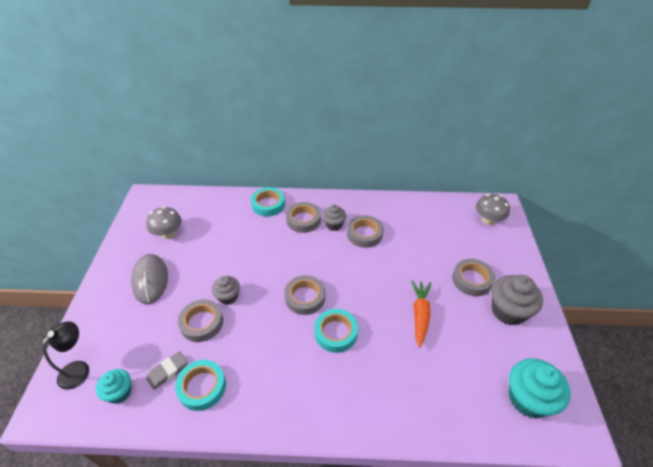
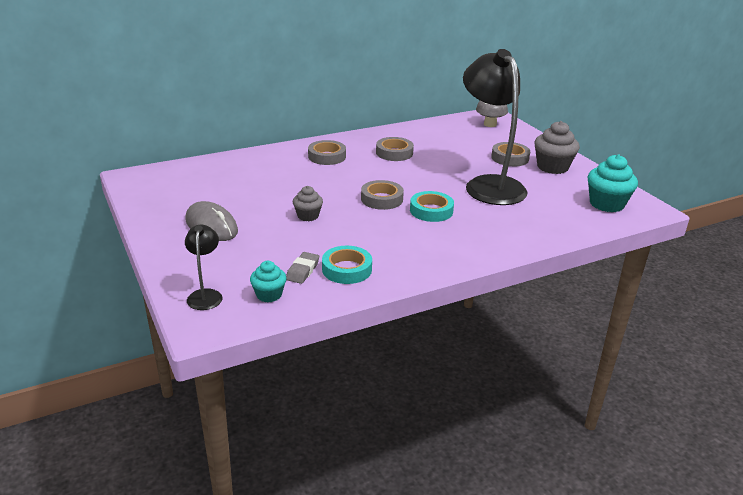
camera: 30 degrees left, 15 degrees down
grey mushroom [146,206,182,239] -> none
grey tape [178,299,223,342] -> none
turquoise tape [251,187,285,216] -> none
grey cupcake [322,204,346,231] -> none
orange carrot [411,280,431,348] -> black lamp [463,49,528,205]

